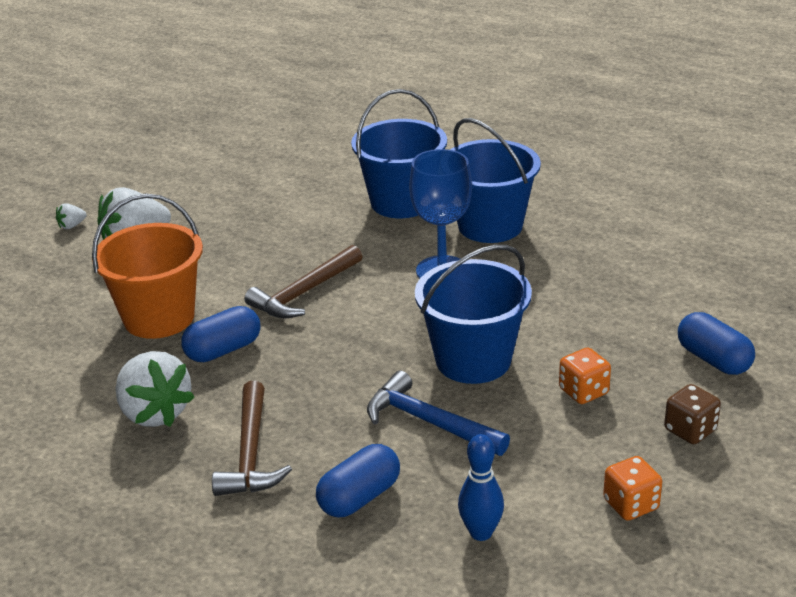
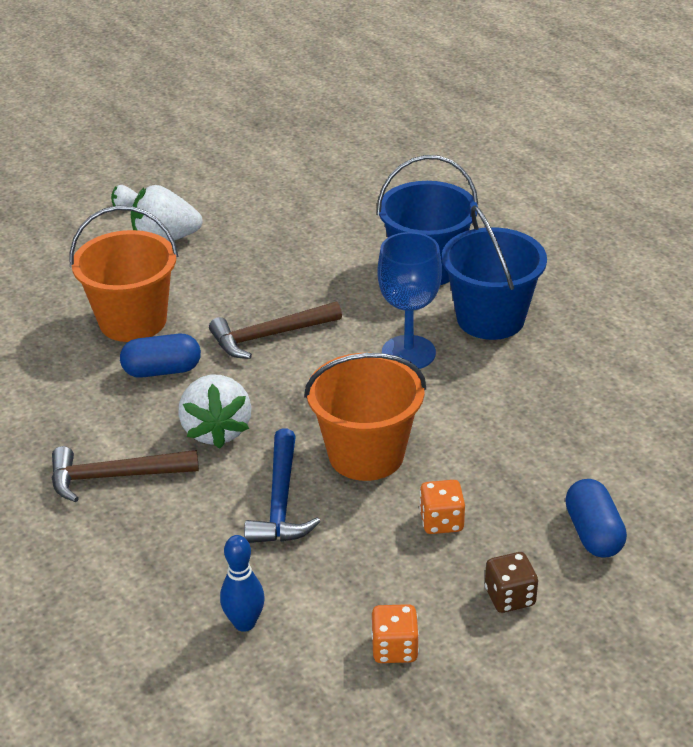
camera: 25 degrees right, 5 degrees up
white strawberry [116,351,195,427] -> white strawberry moved to [178,375,251,449]
brown hammer [212,381,292,496] -> brown hammer turned 60 degrees clockwise [51,446,199,502]
blue capsule [316,444,400,518] -> none
blue hammer [367,371,510,456] -> blue hammer turned 150 degrees counterclockwise [244,429,320,543]
blue bucket [415,245,532,384] -> orange bucket [304,353,426,481]

